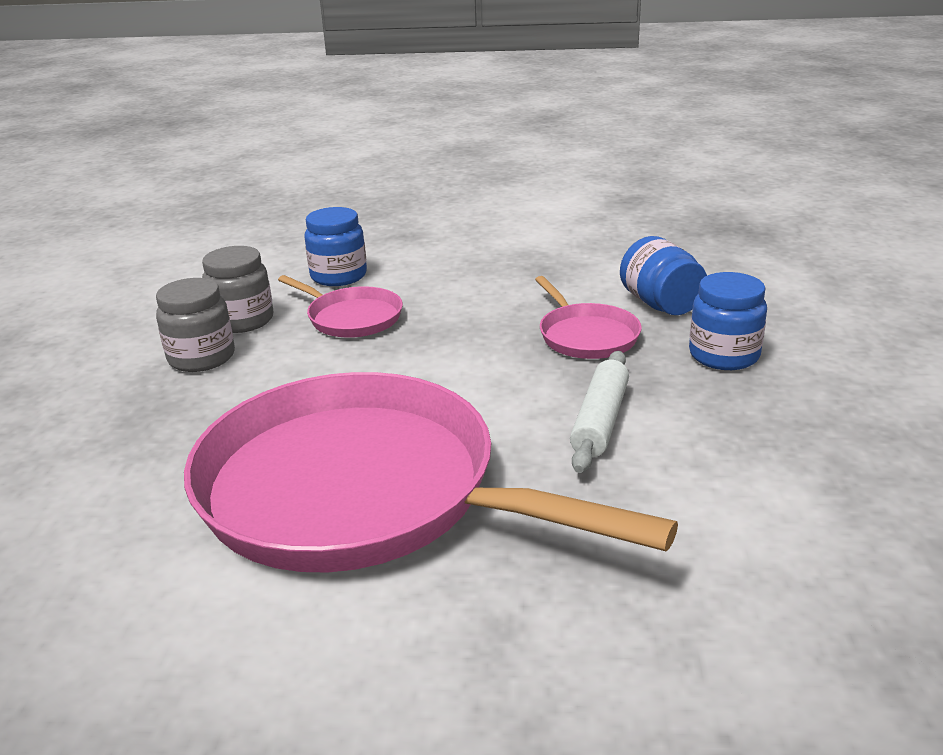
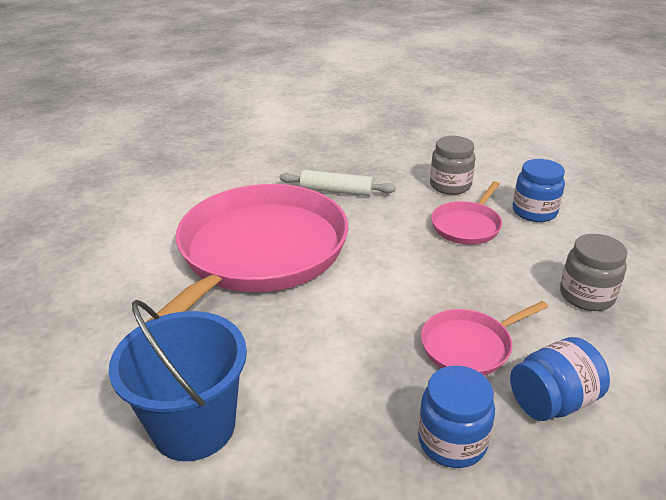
camera: 85 degrees right, 5 degrees up
grey jar [156,278,235,372] -> grey jar moved to [560,234,627,311]
white rolling pin [570,351,629,473] -> white rolling pin moved to [280,170,396,196]
none -> blue bucket [109,300,247,461]

